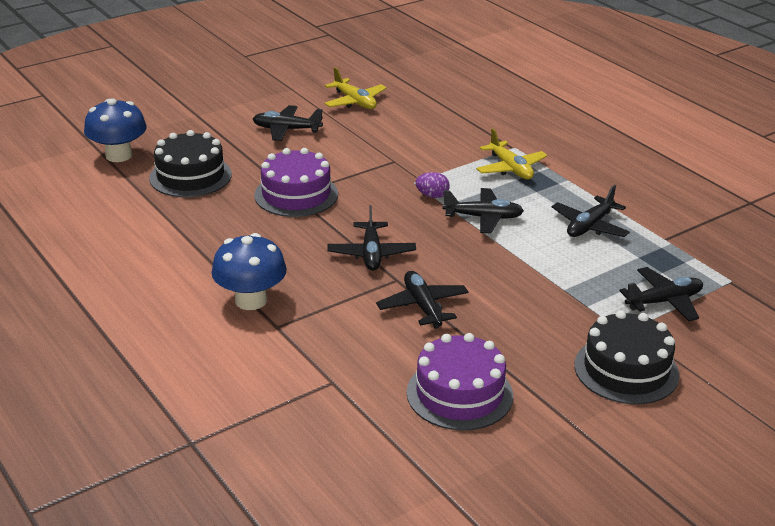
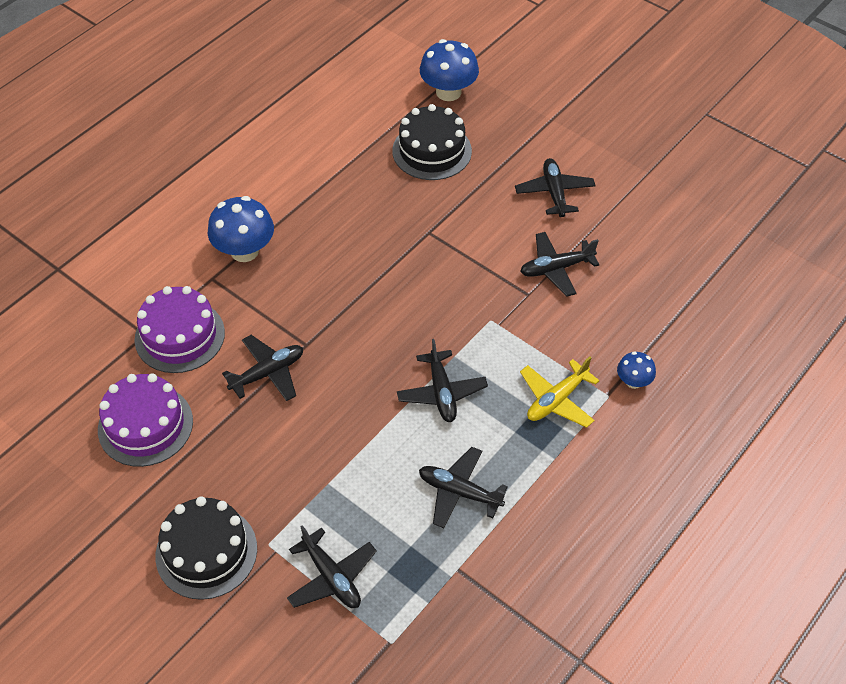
camera: 75 degrees right, 20 degrees up
purple cake [254,148,338,217] -> purple cake moved to [134,286,225,373]
yellow plane [324,67,387,109] -> none
black plane [328,205,416,271] -> black plane moved to [520,232,599,297]
purple egg [416,172,450,198] -> none
none -> blue mushroom [617,351,656,389]

